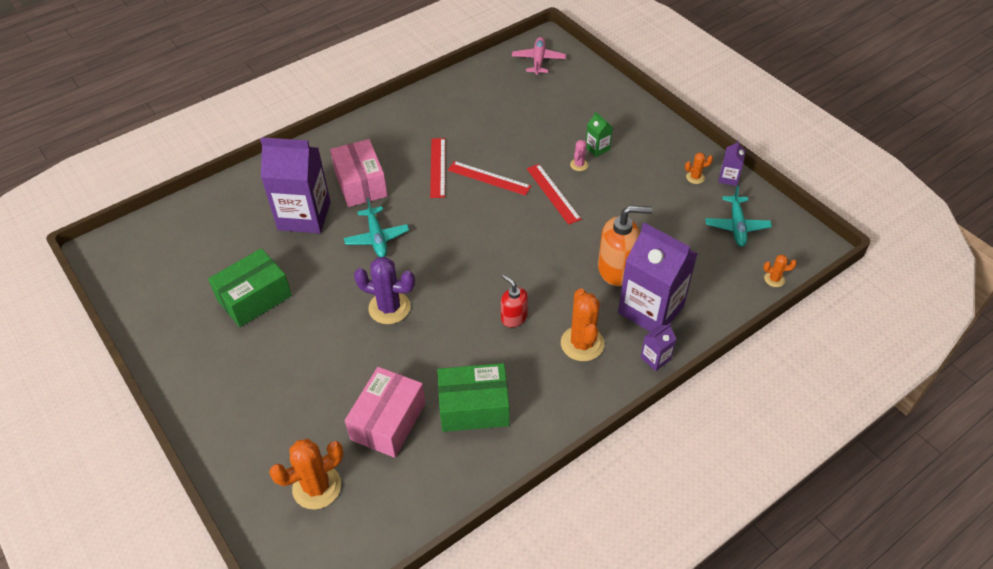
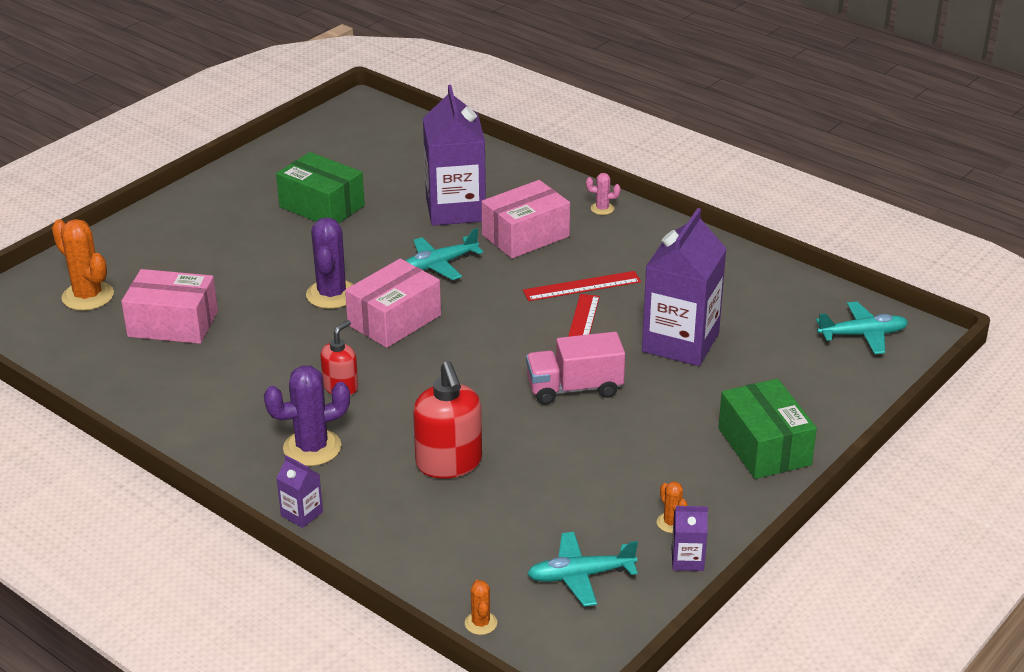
camera: 75 degrees right, 15 degrees down
green box [437,363,510,432] -> green box moved to [718,378,817,479]
pink plane [512,37,566,75] -> turquoise plane [816,301,908,354]
red ruler [527,164,581,225] -> pink truck [526,332,625,405]
orange cactus [561,288,604,361] -> purple cactus [264,365,350,466]
pink cactus [570,140,588,171] -> pink cactus moved to [586,173,621,215]
green carton [586,112,613,157] -> none
orange soap dispenser [598,205,653,286] -> red soap dispenser [413,361,482,479]
purple carton [618,223,697,332] -> purple carton moved to [642,208,727,366]
none -> pink box [345,259,441,348]

